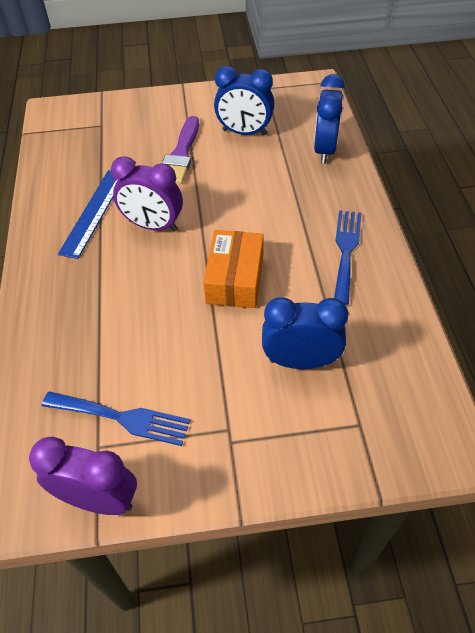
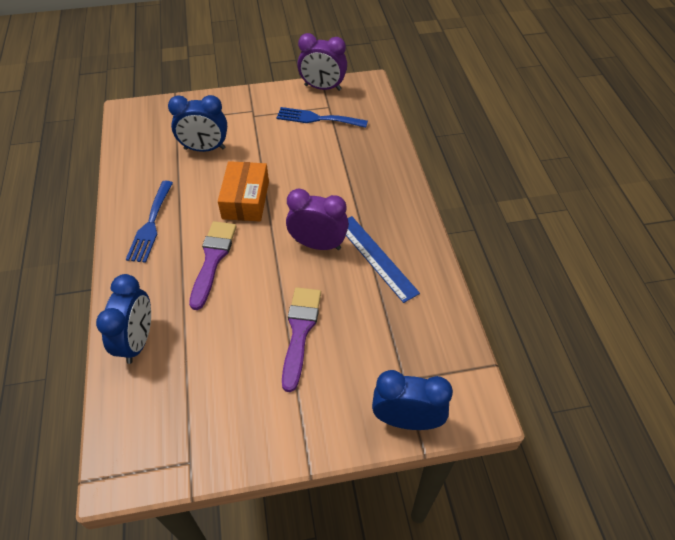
camera: 175 degrees right, 0 degrees up
blue ruler [58,170,118,259] -> blue ruler turned 45 degrees counterclockwise [346,216,420,303]
blue clock [214,66,274,135] -> blue clock moved to [372,370,453,430]
none -> purple brush [189,221,237,310]

